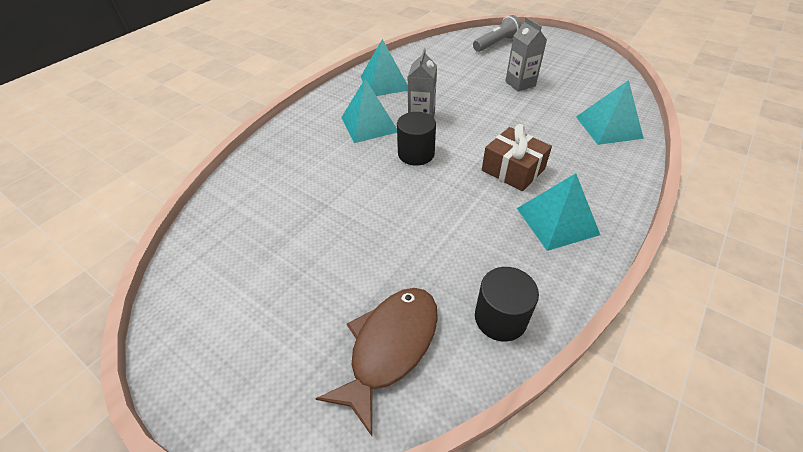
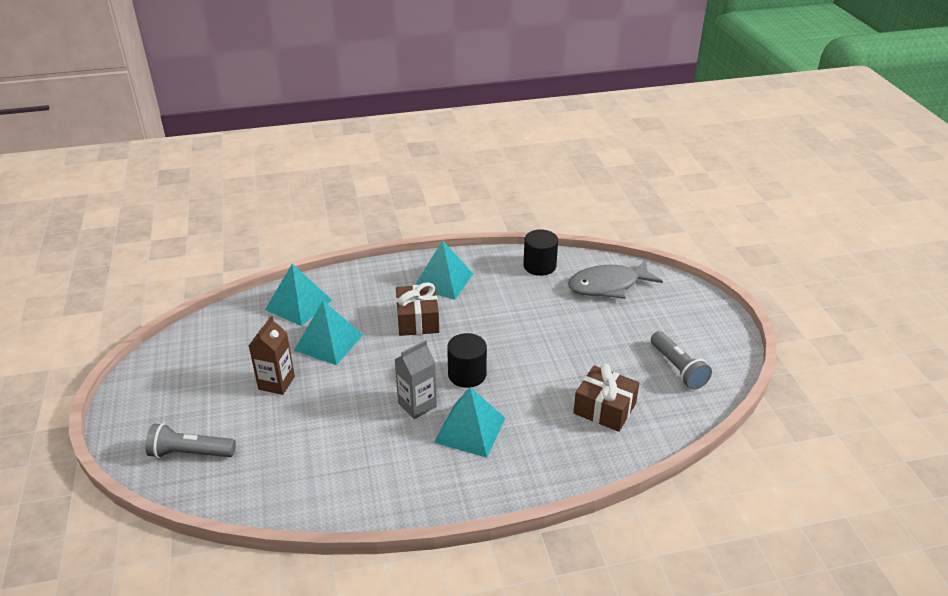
camera: 140 degrees left, 10 degrees down
brown fish [315,288,438,436] -> grey fish [568,260,663,299]
turquoise pyramid [361,39,408,96] -> turquoise pyramid moved to [294,301,363,365]
grey carton [505,17,547,92] -> brown carton [249,316,295,395]
none -> brown gift [573,364,639,432]
none -> grey flashlight [651,331,712,390]

